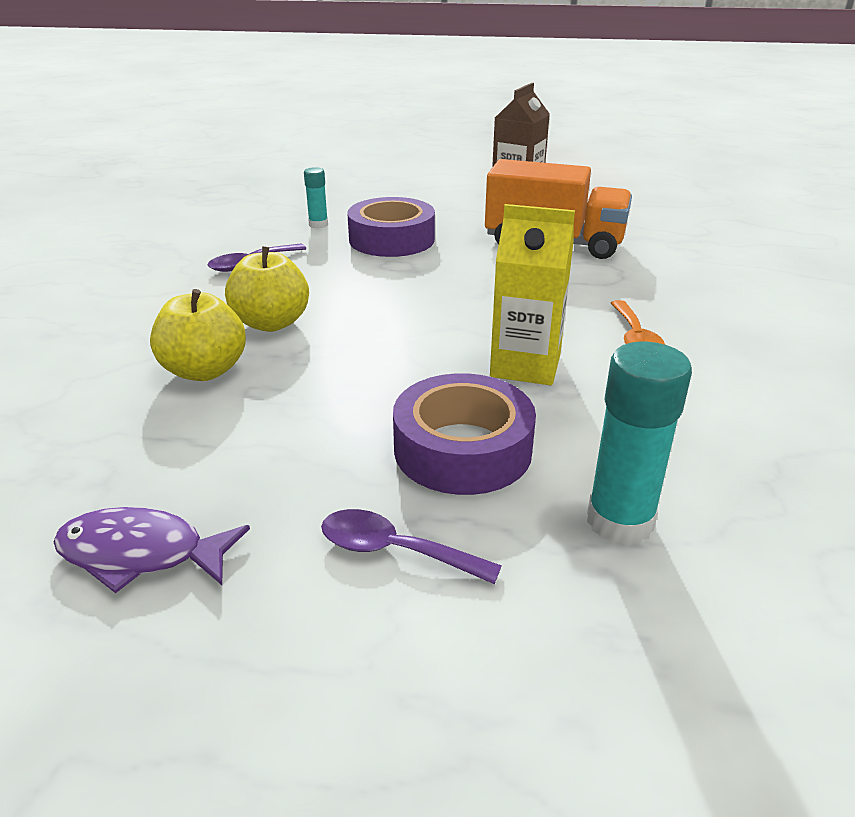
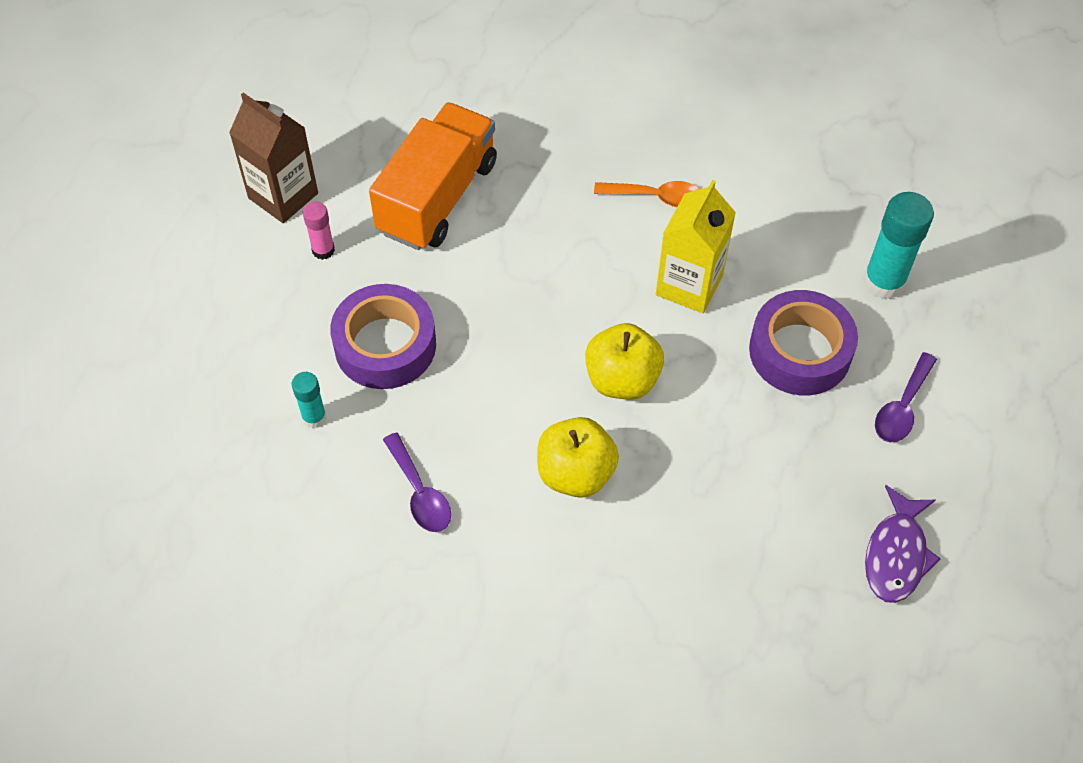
camera: 80 degrees left, 25 degrees up
yellow apple [150,289,246,381] -> yellow apple moved to [585,323,664,400]
none -> pink glue stick [303,202,335,260]

